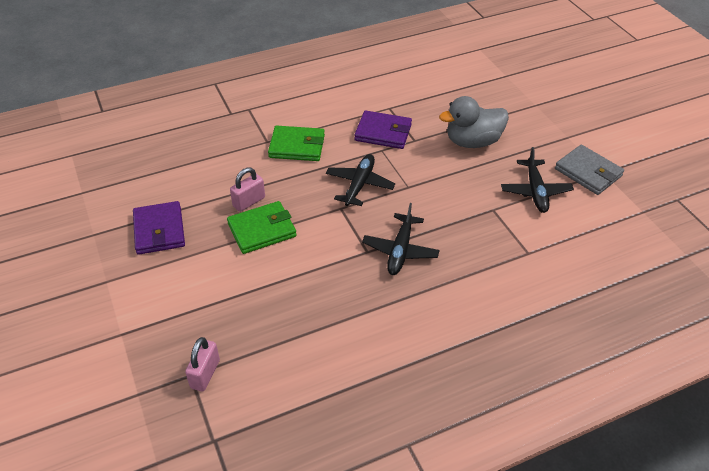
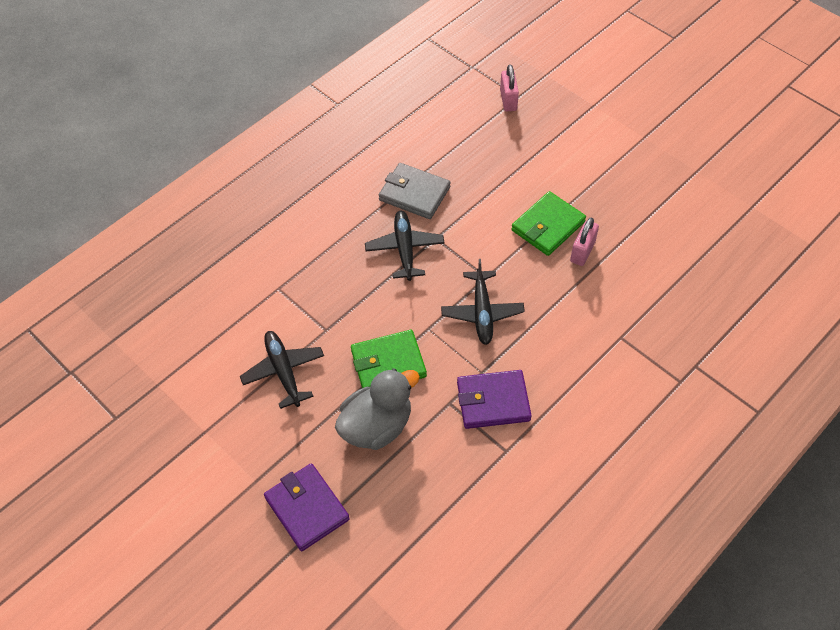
camera: 160 degrees right, 10 degrees up
purple wallet [133,201,185,255] -> purple wallet moved to [264,463,350,551]
green wallet [268,126,325,161] -> green wallet moved to [351,330,427,388]
grey wallet [555,145,624,195] -> grey wallet moved to [379,163,451,219]

